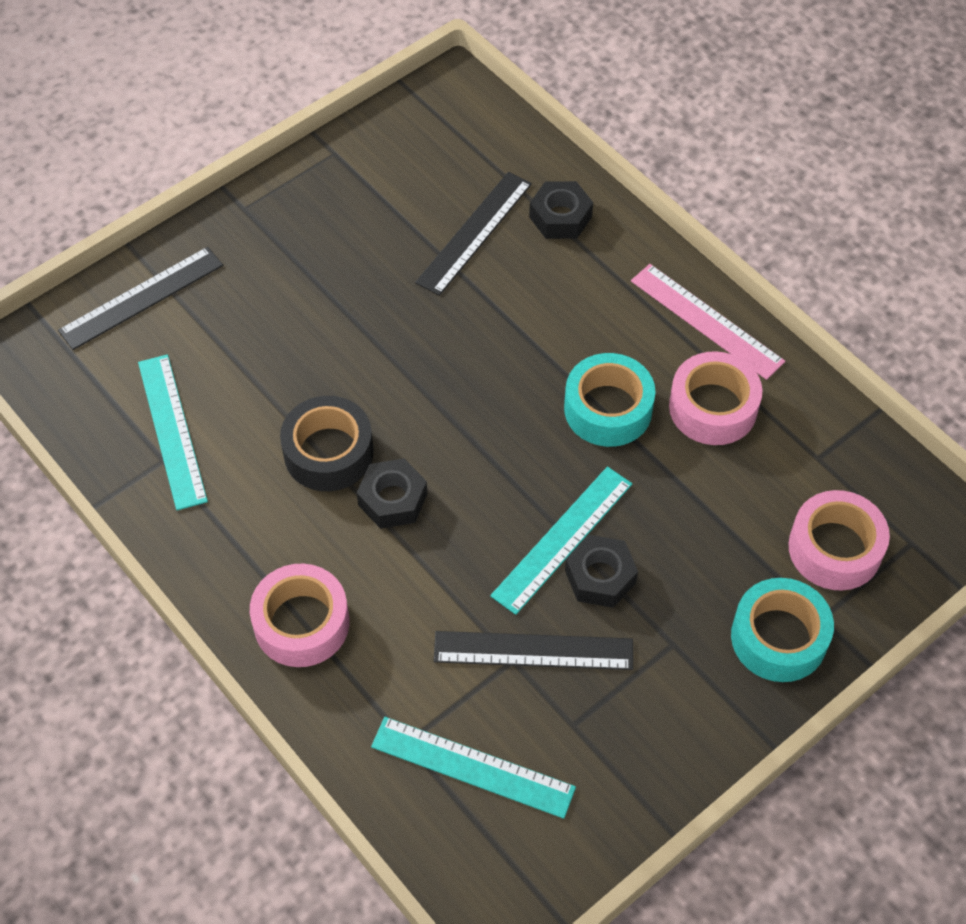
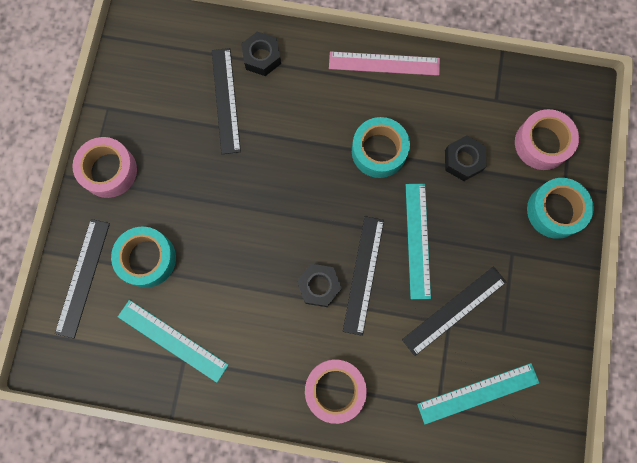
camera: 40 degrees left, 20 degrees up
black tape [280,396,374,491] -> none
black nut [565,535,638,608] -> black nut moved to [445,135,486,181]
pink tape [669,351,762,445] -> pink tape moved to [72,137,137,198]
none -> turquoise tape [111,227,176,288]
none -> black ruler [343,216,384,336]

